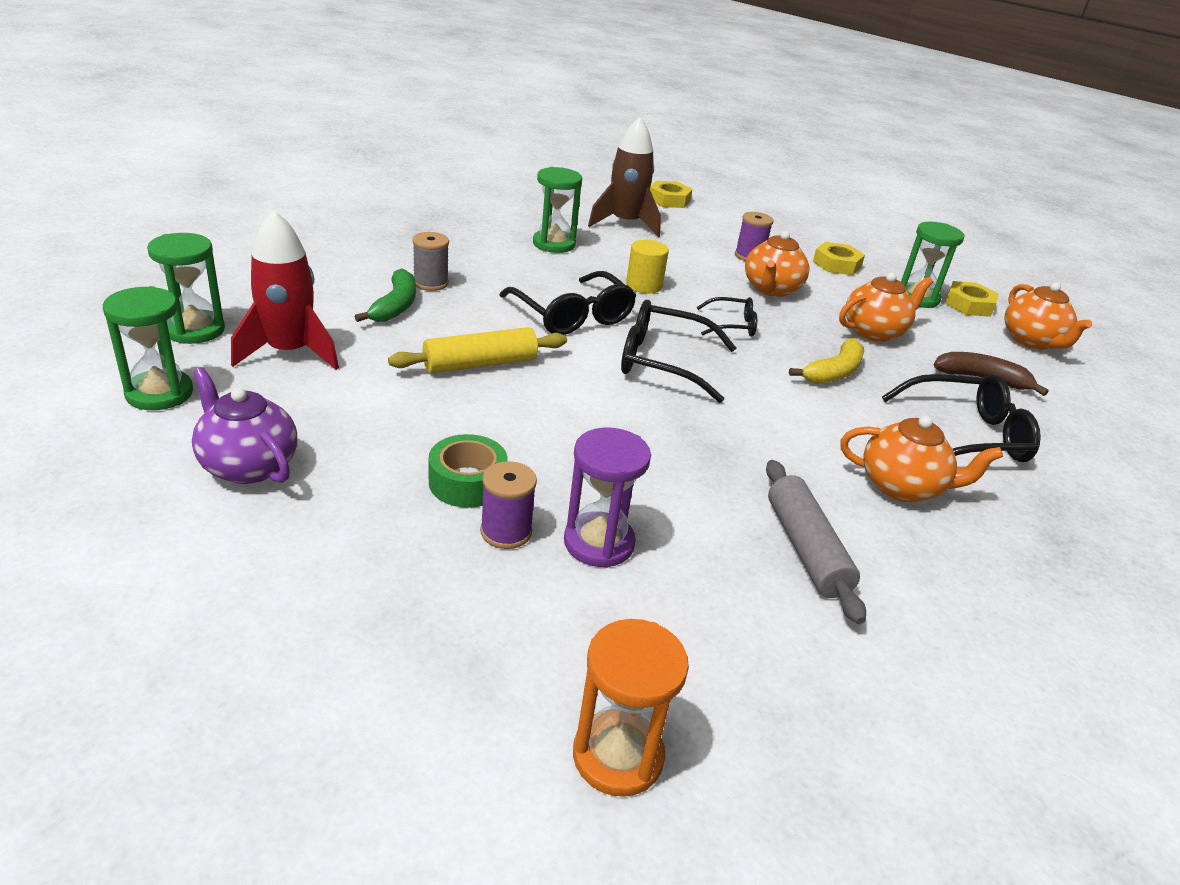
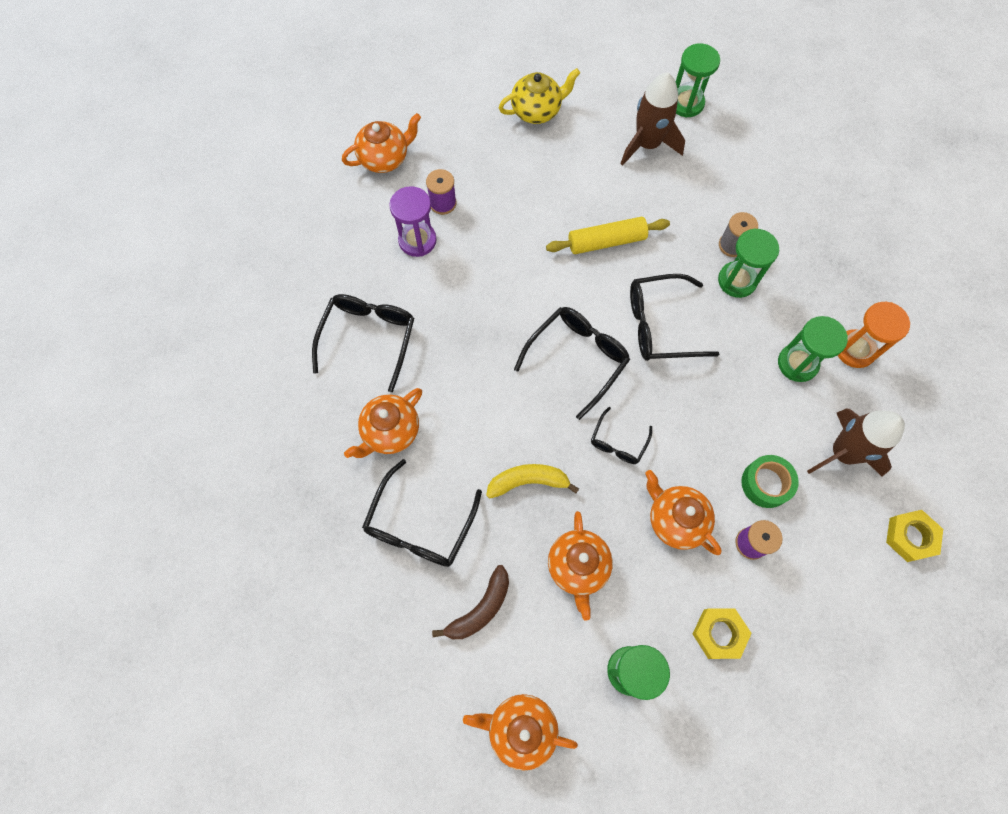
camera: 120 degrees right, 35 degrees up
green hourglass [103,286,193,410] -> green hourglass moved to [718,228,779,298]
purple teapot [192,367,297,484] -> yellow teapot [499,68,580,124]
red rocket [231,210,339,370] -> brown rocket [620,72,685,166]
green banana [354,268,416,322] -> none
yellow rolling pin [388,327,567,374] -> yellow rolling pin turned 75 degrees clockwise [546,217,670,254]
green tape [429,434,507,508] -> green tape moved to [741,455,799,508]
orange hourglass [573,619,689,797] -> orange hourglass moved to [838,302,910,368]
yellow cylinder [626,240,669,293] -> none
grey rolling pin [766,460,866,624] -> black glasses [312,294,414,392]
yellow banana [789,338,864,384] -> yellow banana turned 105 degrees clockwise [486,464,579,498]
yellow nut [945,281,999,317] -> none
none -> orange teapot [342,113,421,173]

